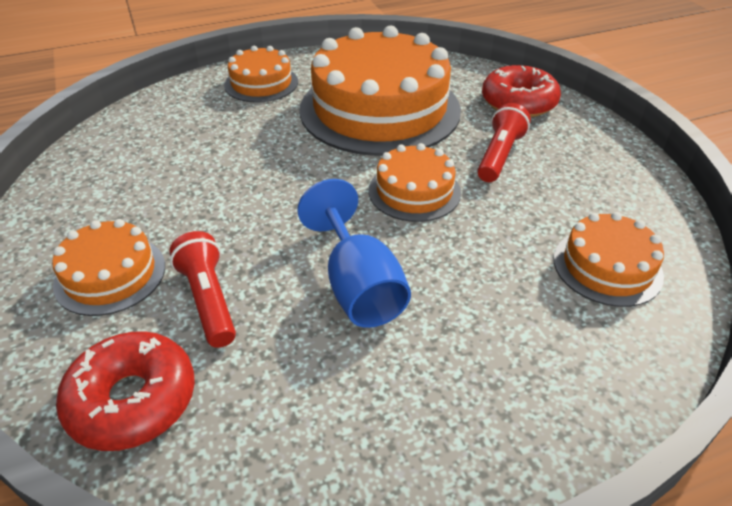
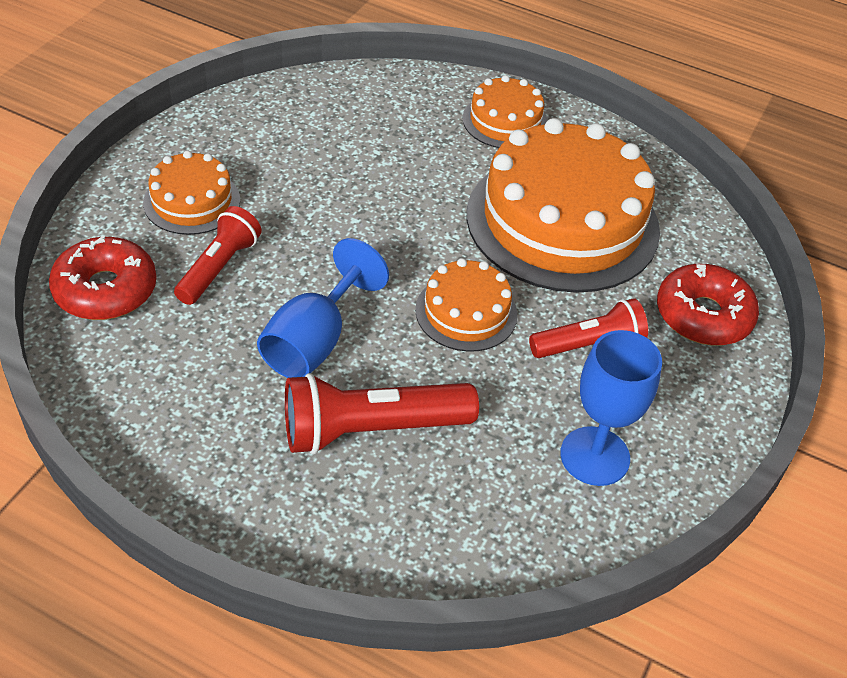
camera: 45 degrees right, 5 degrees up
orange cake [554,212,664,307] -> none
none -> red flashlight [285,373,479,455]
none -> blue goblet [560,330,662,486]

